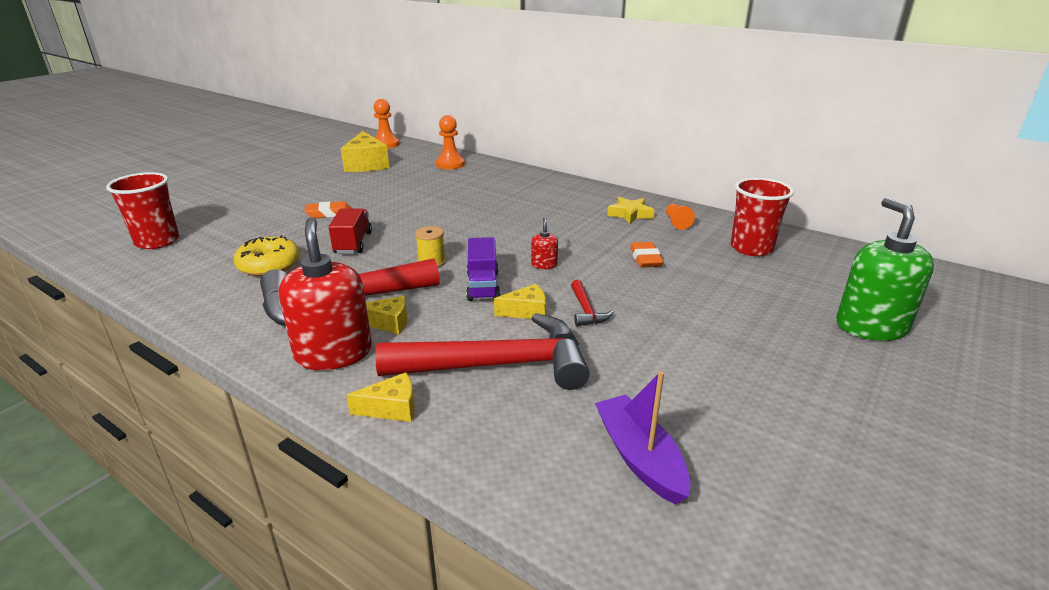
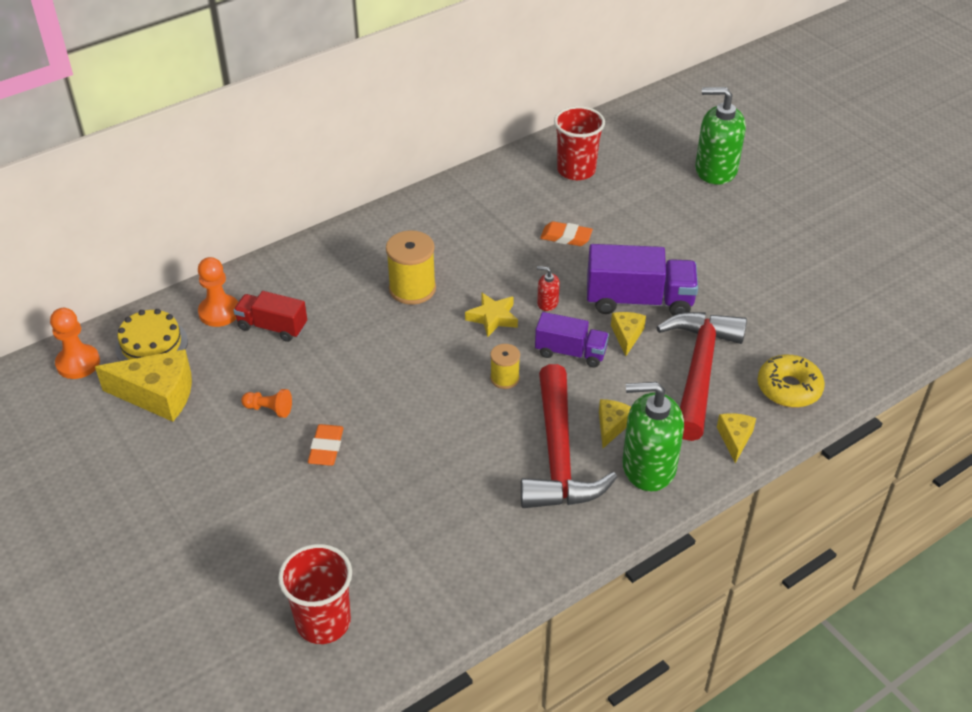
camera: 70 degrees left, 15 degrees up
yellow donut [233,235,300,276] -> yellow donut moved to [758,355,825,408]
red soap dispenser [278,217,372,370] -> green soap dispenser [622,382,684,491]
red truck [329,208,372,254] -> red truck moved to [233,291,307,342]
red hammer [571,280,614,326] -> purple truck [587,244,698,316]
purple boat [595,371,690,505] -> none
yellow star [607,197,654,224] -> yellow star moved to [465,292,518,337]
orange pawn [666,204,695,230] -> orange pawn moved to [241,389,292,418]
none -> yellow cake [115,309,188,361]
none -> yellow spool [386,230,436,305]

